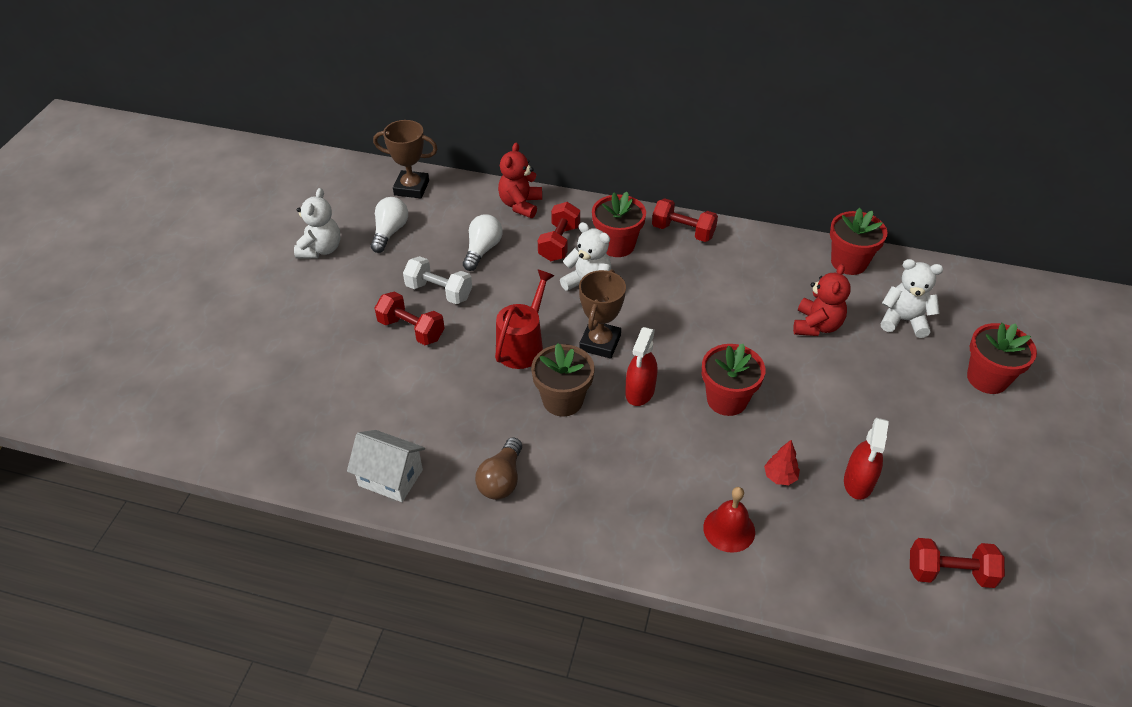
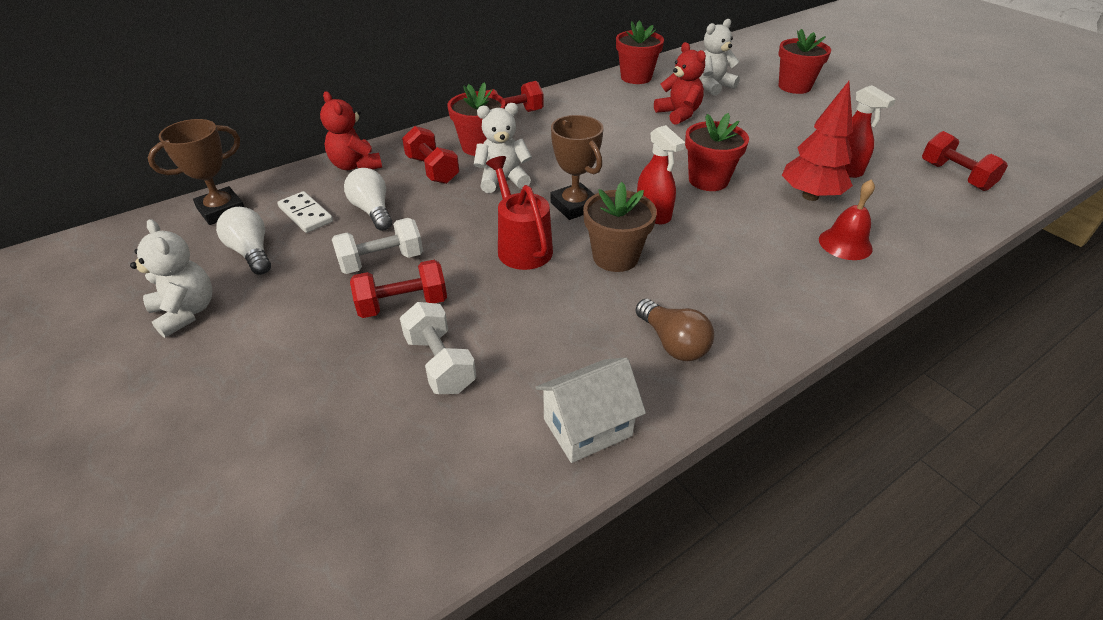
camera: 50 degrees left, 5 degrees down
red tree [764,440,800,485] -> red tree [782,81,853,201], size x2.00
red dumbbell [910,538,1005,588] -> red dumbbell turned 75 degrees counterclockwise [922,131,1008,191]
none -> white domino [277,191,333,233]
none -> white dumbbell [400,302,476,394]

